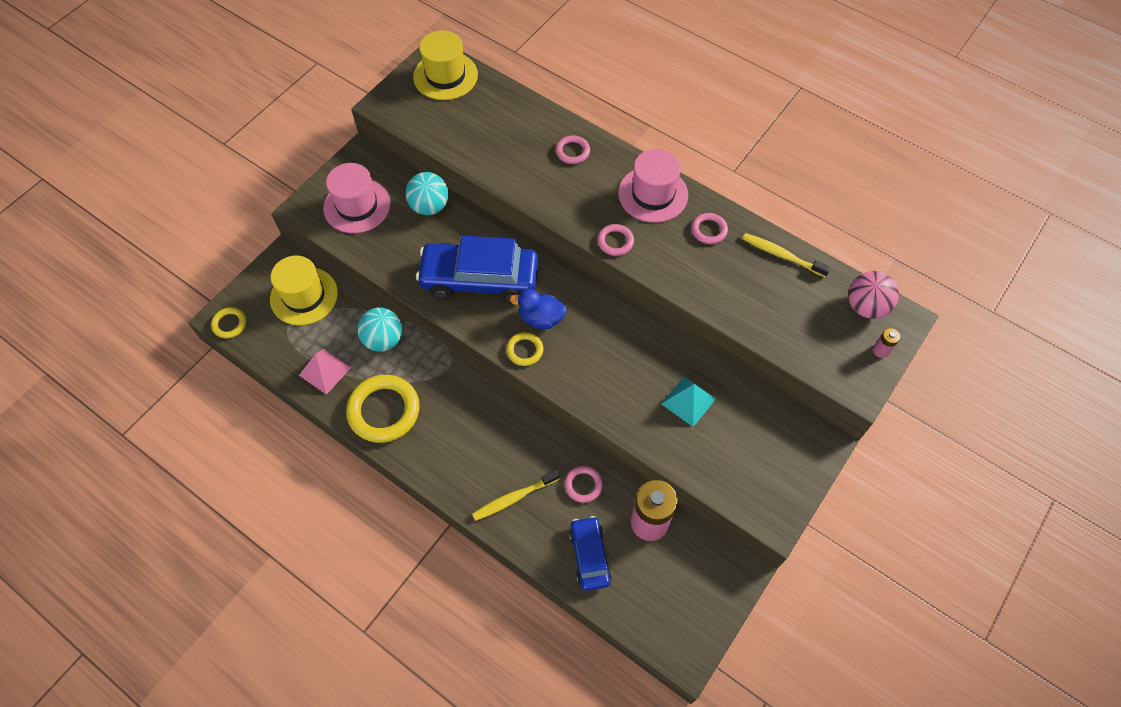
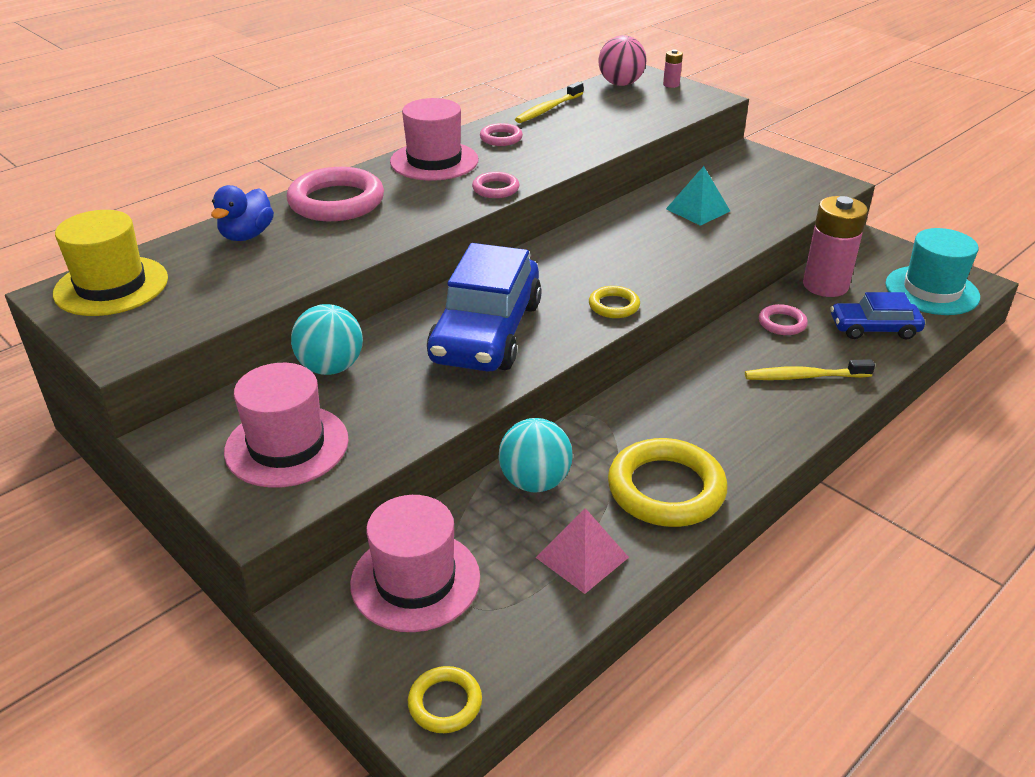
camera: 80 degrees left, 25 degrees down
yellow hat [270,255,338,325] -> pink hat [350,495,480,632]
yellow toothbrush [472,470,560,521] -> yellow toothbrush turned 105 degrees clockwise [745,359,875,380]
blue duck [510,289,567,329] -> blue duck moved to [211,185,274,241]
pink ring [556,136,590,164] -> pink ring [287,167,384,221], size x1.99
none -> turquoise hat [885,228,980,315]

